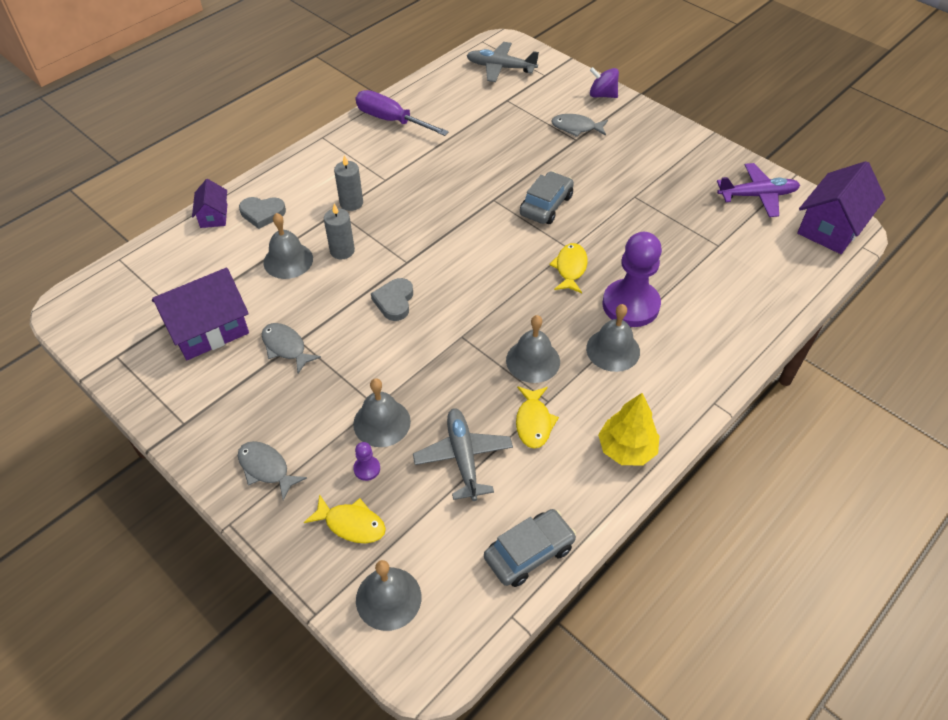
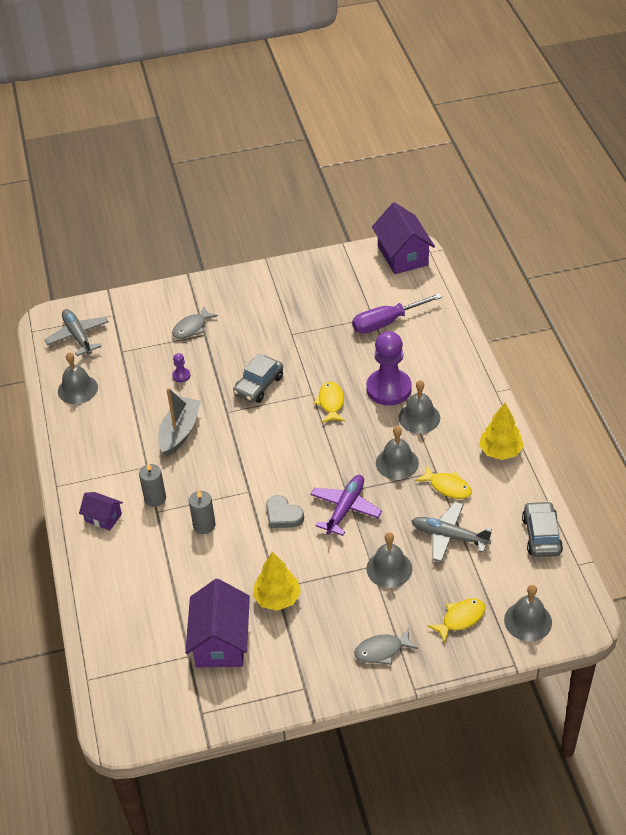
camera: 55 degrees left, 5 degrees down
purple house [192,179,227,228] -> purple house moved to [79,492,123,531]
grey heart [239,197,286,229] -> none
grey fish [262,323,321,373] -> yellow tree [253,552,301,611]
grey bell [263,213,313,279] -> grey bell moved to [58,352,98,404]
purple pawn [353,442,380,481] -> purple pawn moved to [172,353,190,382]
purple screwdriver [356,90,449,136] -> purple screwdriver moved to [352,293,442,334]
grey plane [466,42,539,82] -> grey plane turned 105 degrees clockwise [45,309,109,356]
grey car [520,171,574,224] -> grey car turned 120 degrees counterclockwise [233,354,283,403]
yellow fish [549,243,588,293] -> yellow fish turned 45 degrees clockwise [314,382,345,423]
purple spinning top [590,67,619,98] -> none
purple plane [717,163,800,217] -> purple plane moved to [311,475,382,536]
none -> grey boat [158,388,201,456]

